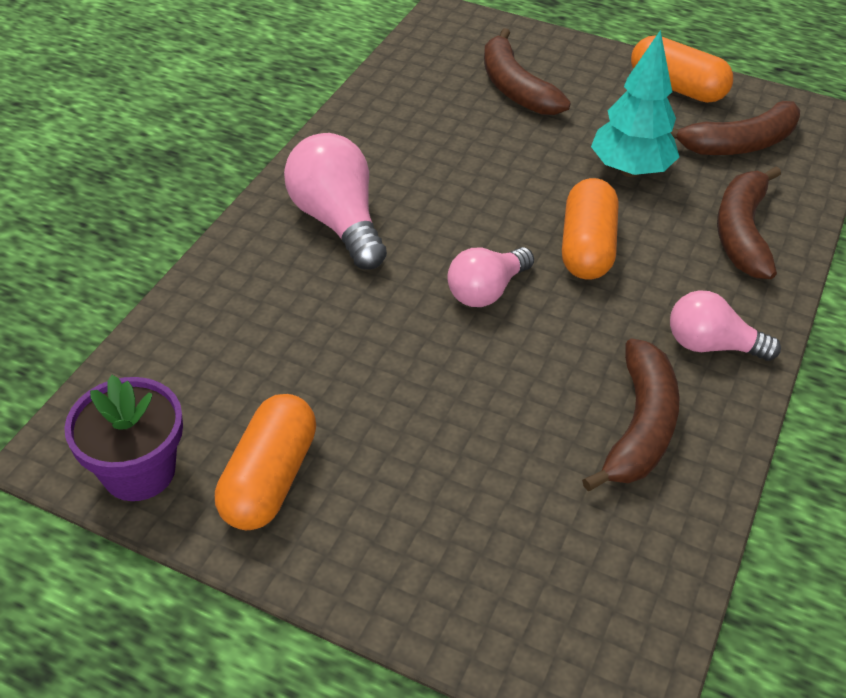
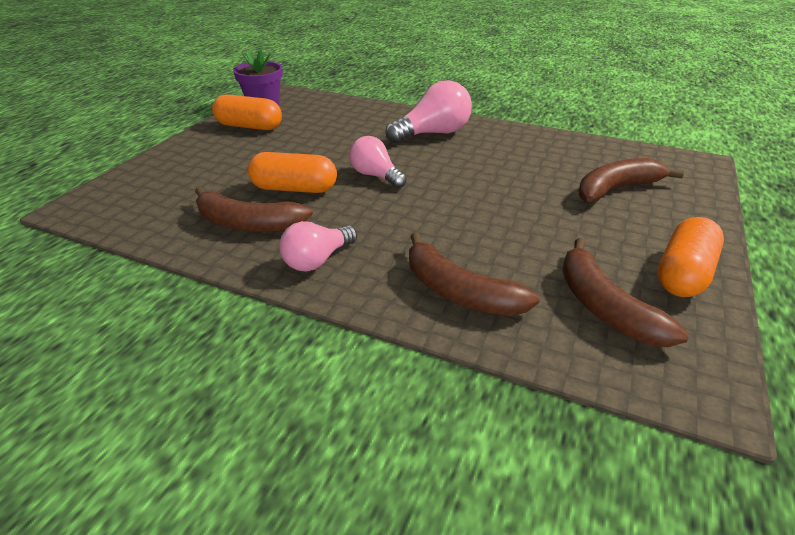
camera: 90 degrees right, 10 degrees down
orange capsule [562,178,618,279] -> orange capsule moved to [248,152,337,193]
turquoise tree [591,30,679,177] -> none
pink light bulb [670,290,781,361] -> pink light bulb turned 150 degrees counterclockwise [279,221,357,271]
brown banana [717,166,781,279] -> brown banana turned 150 degrees counterclockwise [409,232,540,316]

